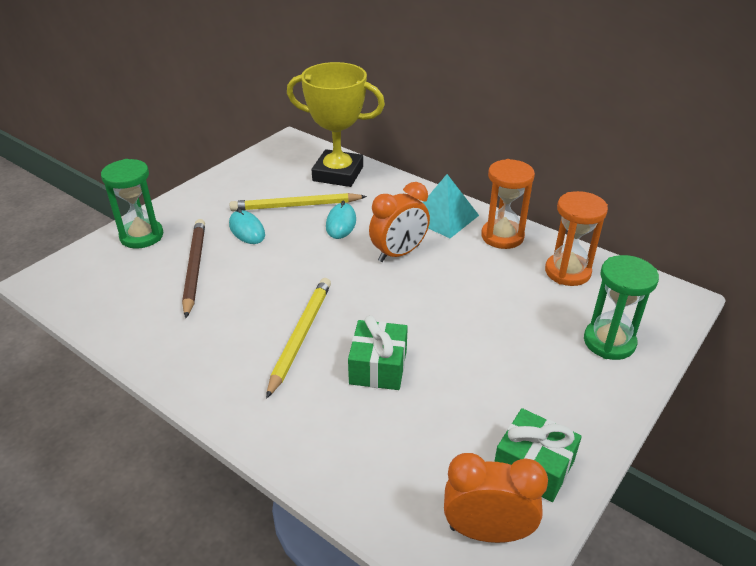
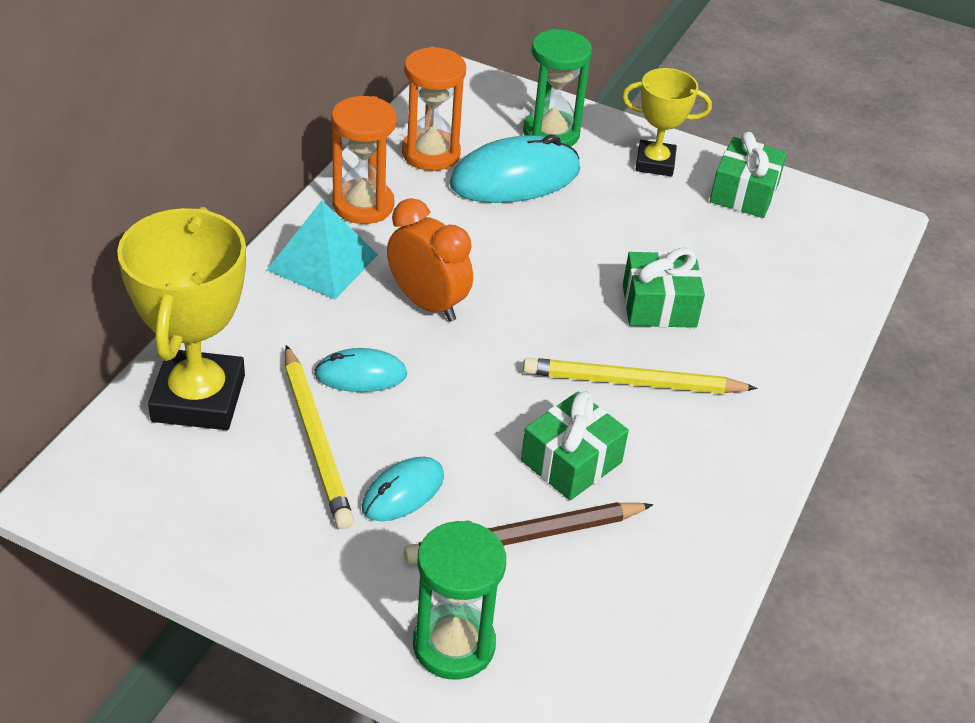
camera: 105 degrees left, 5 degrees up
orange clock [444,453,548,543] -> none
none -> turquoise mouse [450,134,580,203]
none -> green gift [521,391,629,500]
none -> yellow trophy [622,68,712,177]

